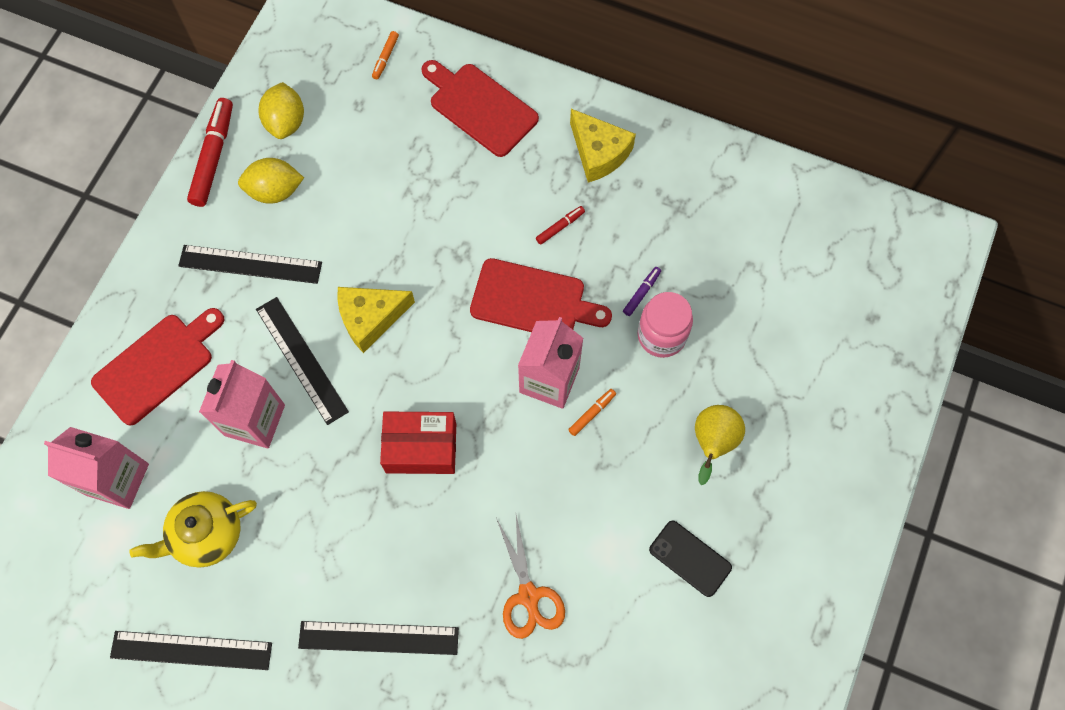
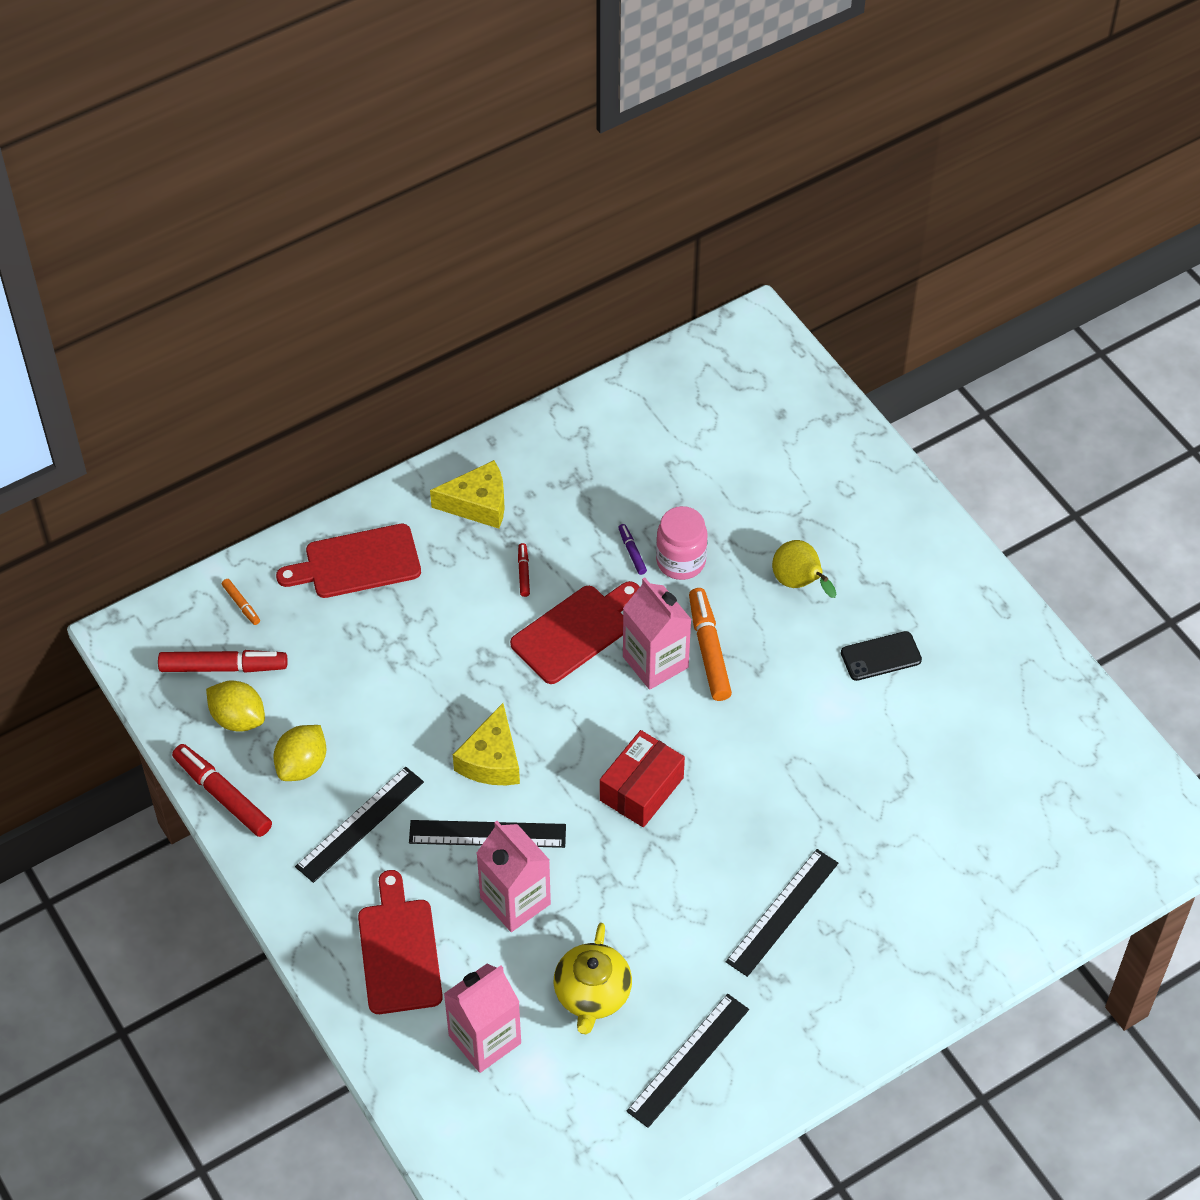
camera: 55 degrees left, 15 degrees down
orange scissors [496,515,565,639] -> none
orange marker [568,389,616,436] -> orange marker [689,588,732,701], size x2.06
none -> red marker [158,650,288,673]

